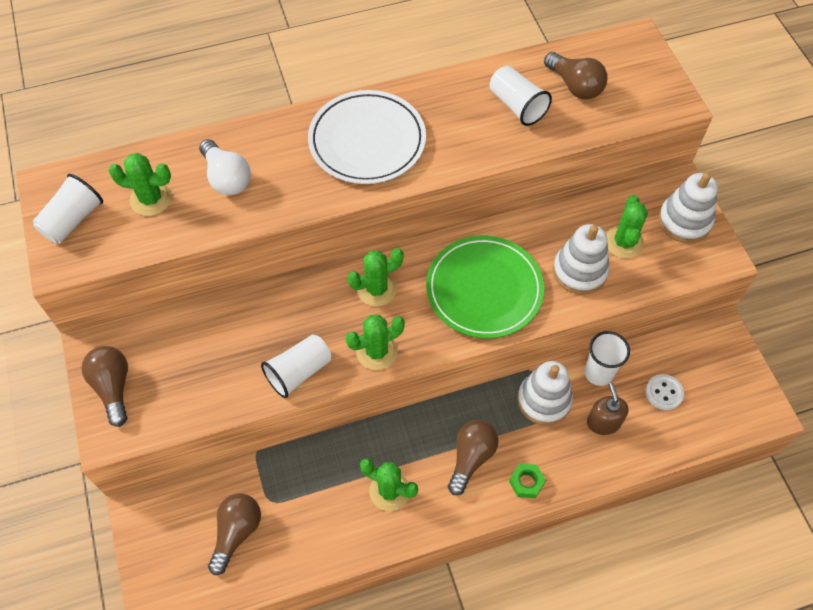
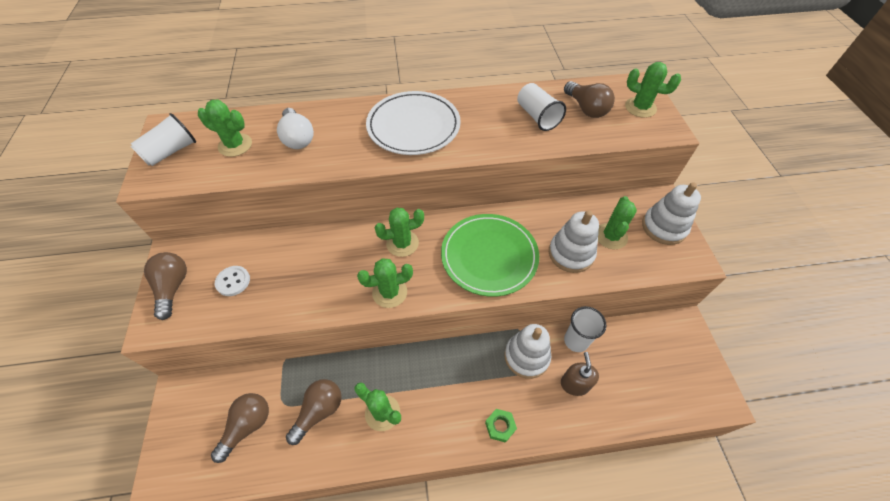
camera: 10 degrees right, 5 degrees down
white cup [261,334,331,398] -> none
brown light bulb [448,420,499,495] -> brown light bulb moved to [286,379,342,445]
white button [646,374,684,410] -> white button moved to [215,266,250,296]
none -> green cactus [625,62,681,118]

